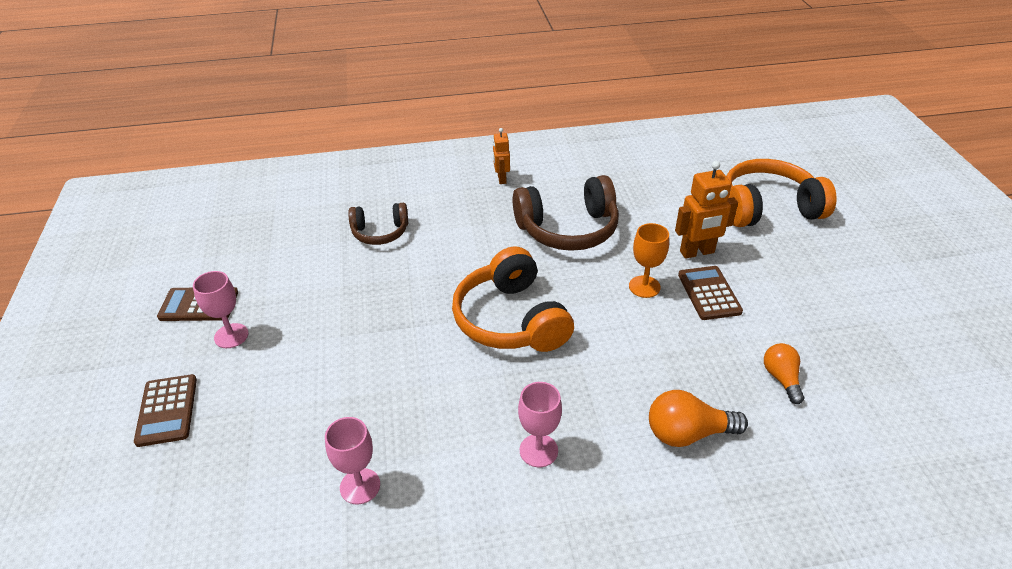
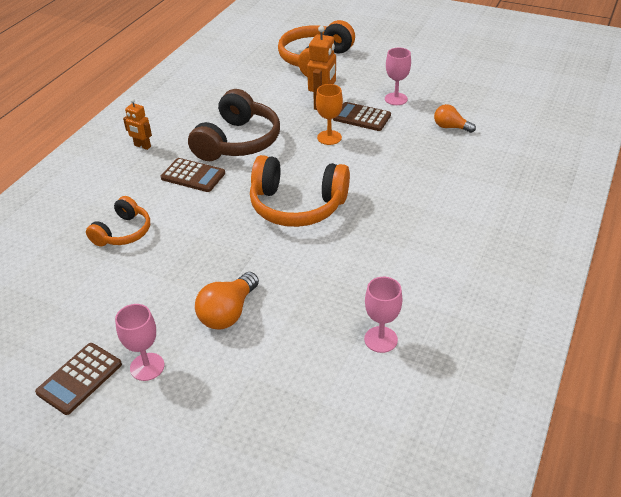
camera: 55 degrees left, 0 degrees up
brown calculator [134,374,197,447] -> brown calculator moved to [161,158,225,192]
brown headphones [348,203,408,245] -> orange headphones [86,196,150,247]
pink goblet [518,382,562,467] -> pink goblet moved to [385,48,411,105]
orange light bulb [649,390,748,447] -> orange light bulb moved to [195,272,259,330]

